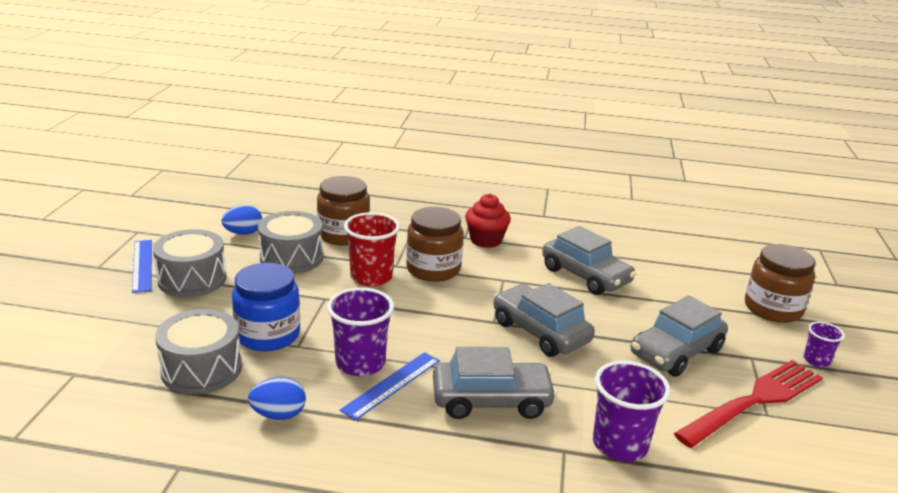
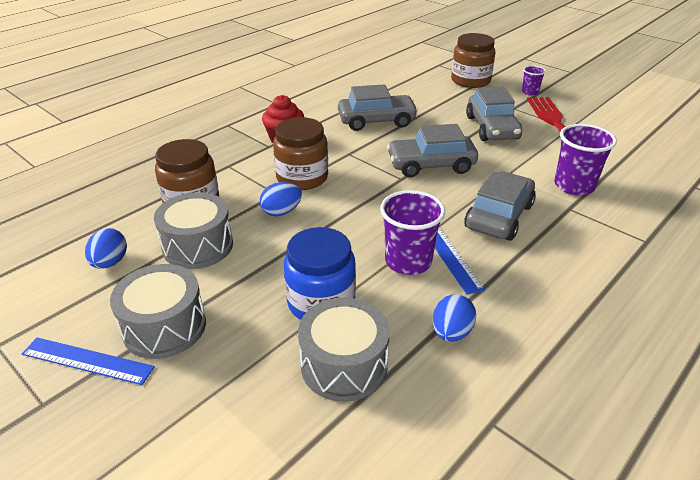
camera: 55 degrees left, 10 degrees up
red cup [344,212,400,286] -> blue egg [260,182,302,216]

